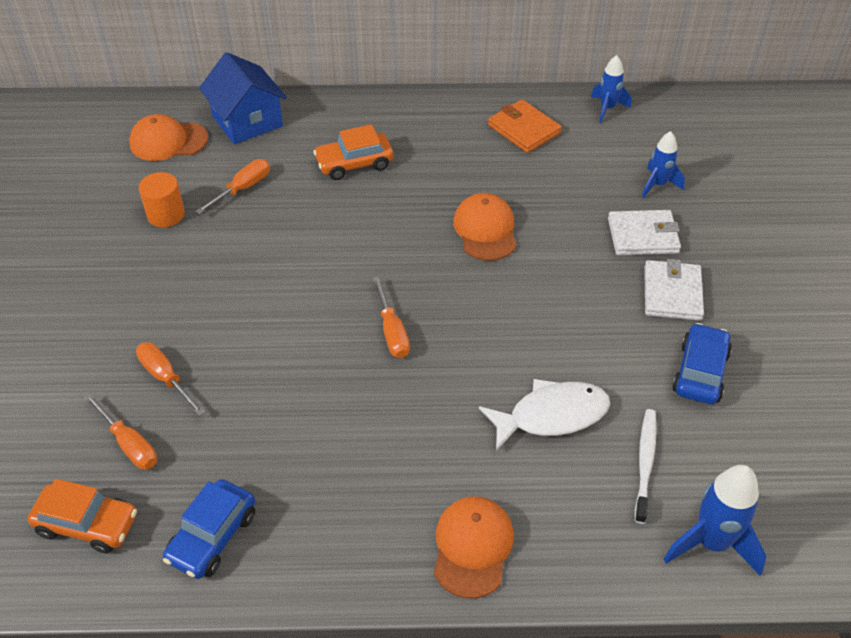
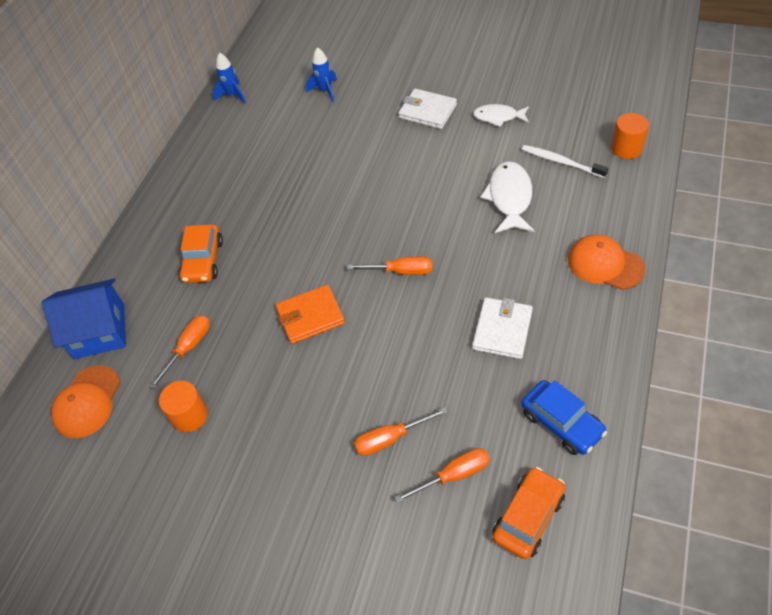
camera: 65 degrees left, 5 degrees up
orange screwdriver [195,159,270,214] -> orange screwdriver turned 60 degrees clockwise [149,315,210,389]
orange cap [453,193,516,261] -> none
orange wallet [488,99,562,153] -> orange wallet moved to [276,285,345,344]
white wallet [608,210,681,255] -> white wallet moved to [472,297,533,359]
blue rocket [663,465,767,576] -> orange cylinder [611,113,649,159]
blue car [672,323,732,405] -> white fish [473,104,529,127]

